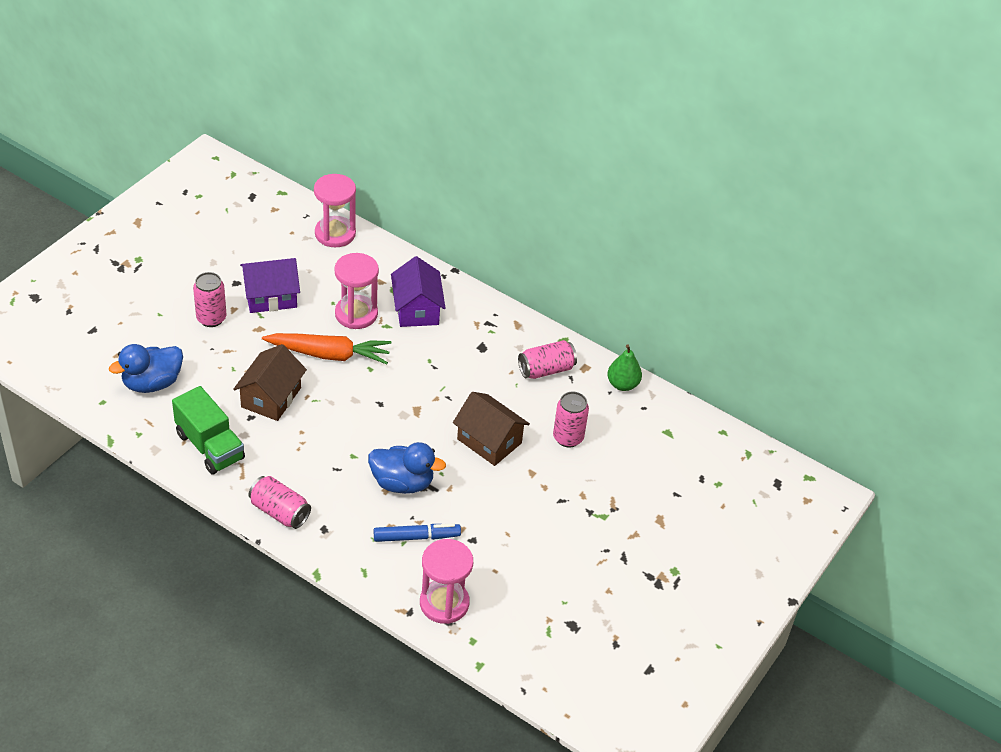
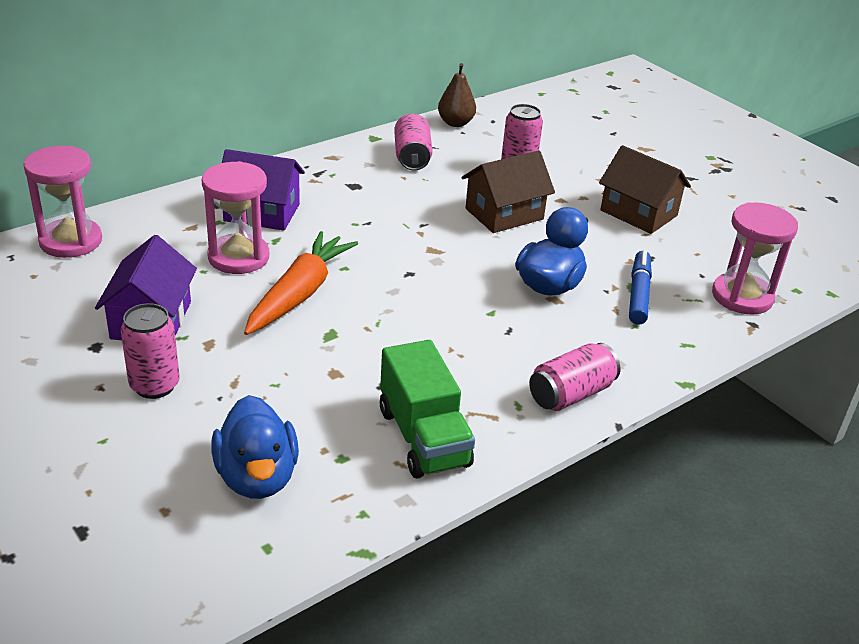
camera: 70 degrees left, 10 degrees down
green truck [172,386,245,475] -> green truck turned 90 degrees clockwise [380,340,475,479]
brown house [233,344,307,421] -> brown house moved to [599,145,691,234]
green pear [607,345,642,391] -> brown pear [438,63,476,127]

